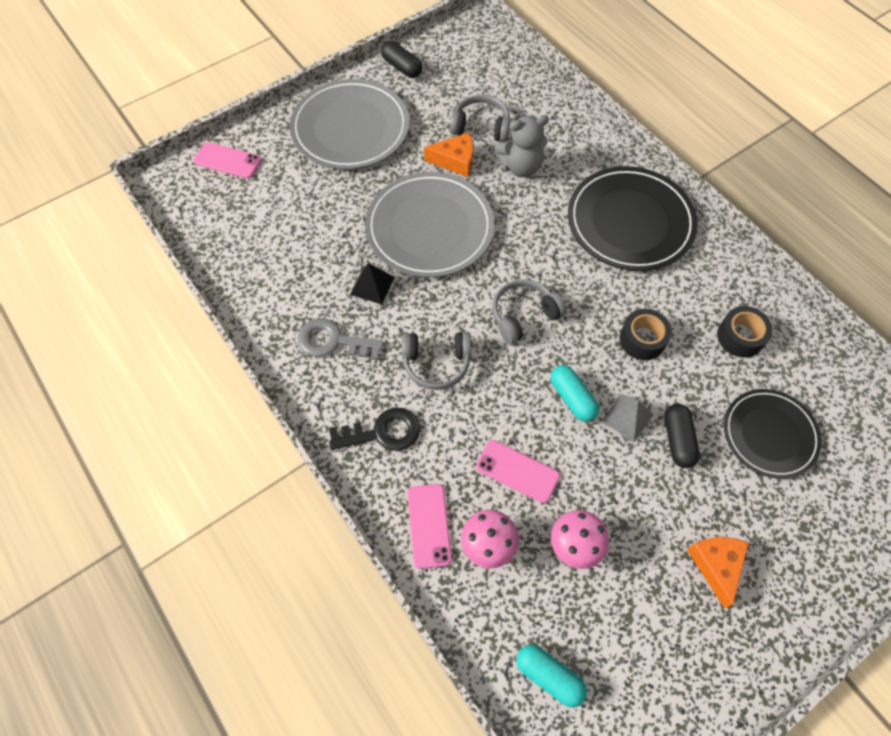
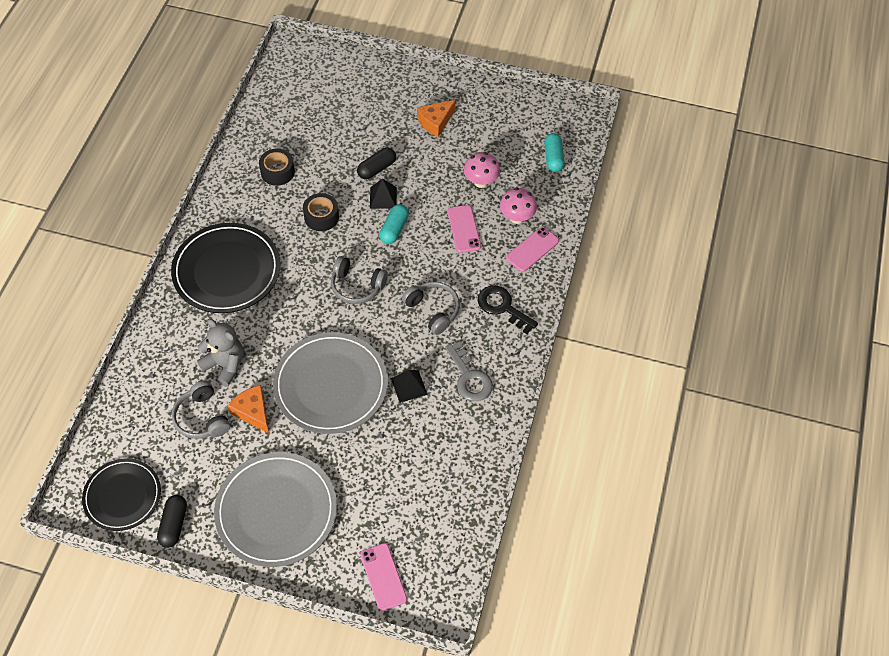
camera: 130 degrees left, 5 degrees down
grey pyramid [602,394,653,442] -> black pyramid [370,178,397,209]
black plate [724,389,822,479] -> black plate moved to [82,458,161,531]

